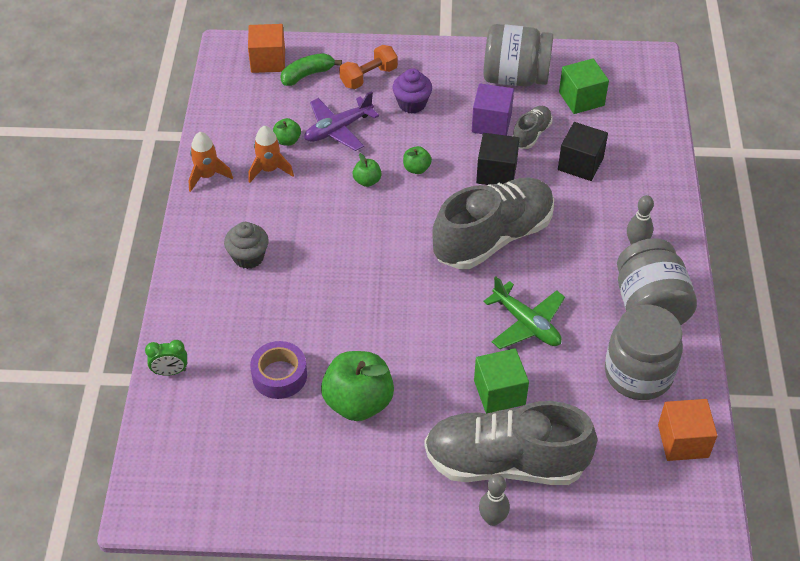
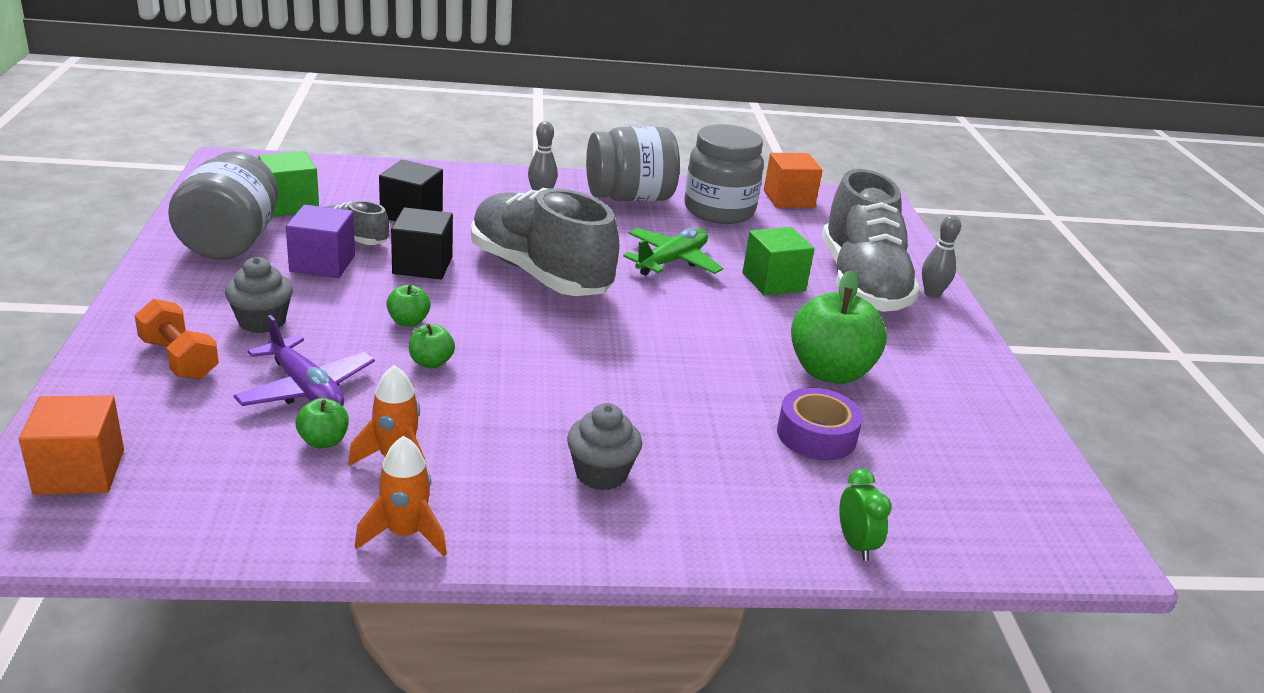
camera: 100 degrees left, 20 degrees down
green banana [280,53,342,86] -> none
purple cupcake [392,68,432,114] -> grey cupcake [225,257,293,333]

